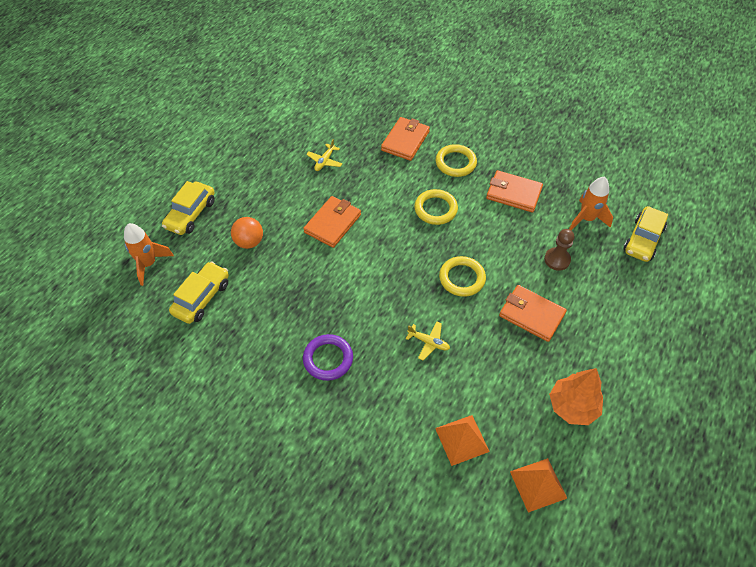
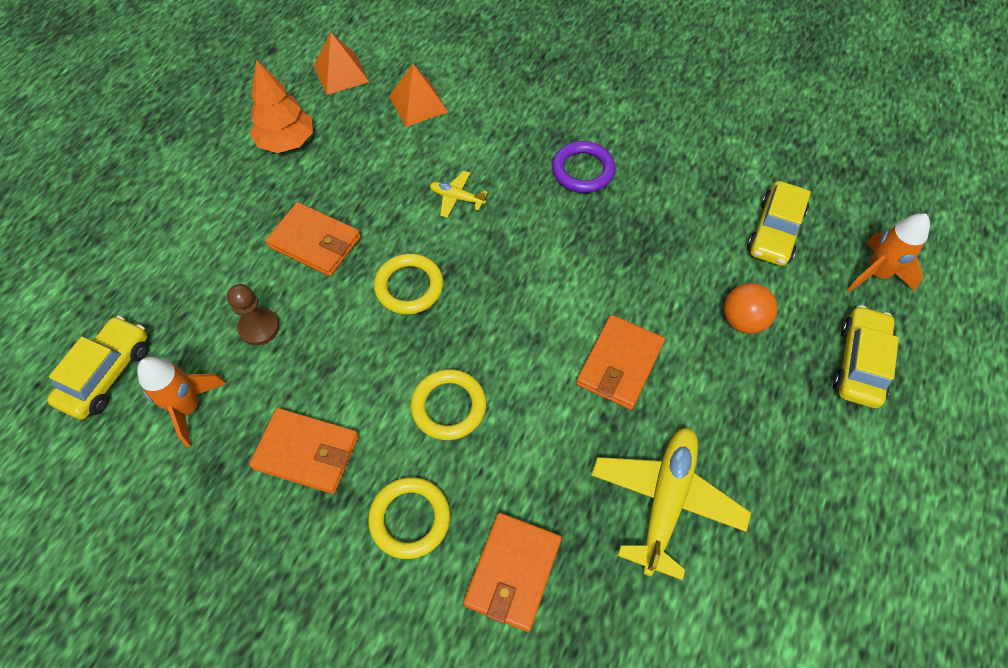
camera: 175 degrees right, 5 degrees up
yellow plane [306,139,342,171] -> yellow plane [591,428,751,580], size x2.09

